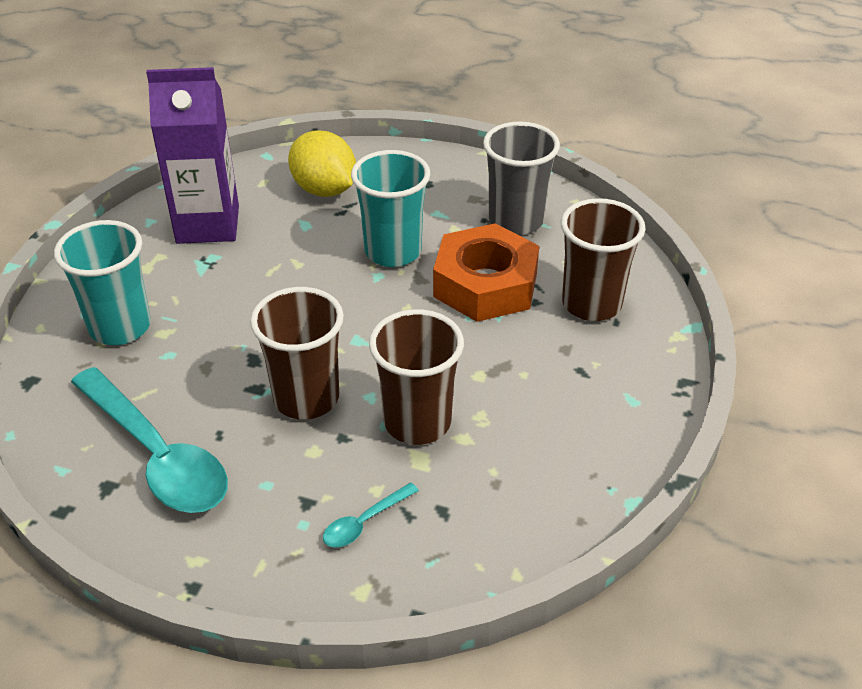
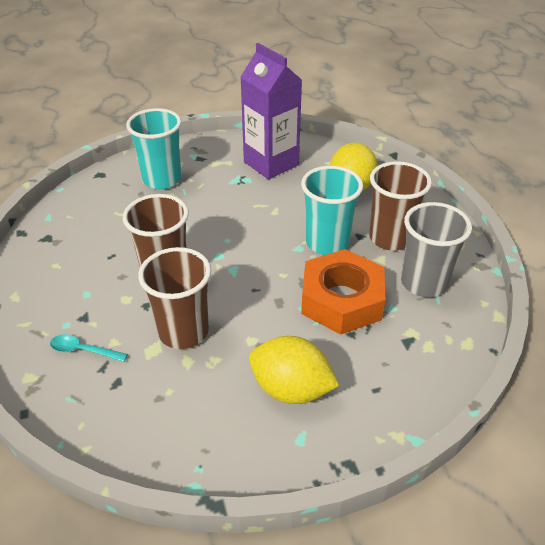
camera: 55 degrees right, 0 degrees up
turquoise spoon [71,367,228,513] -> none
brown cup [561,198,646,321] -> brown cup moved to [369,161,432,251]
none -> yellow lemon [249,336,339,404]

